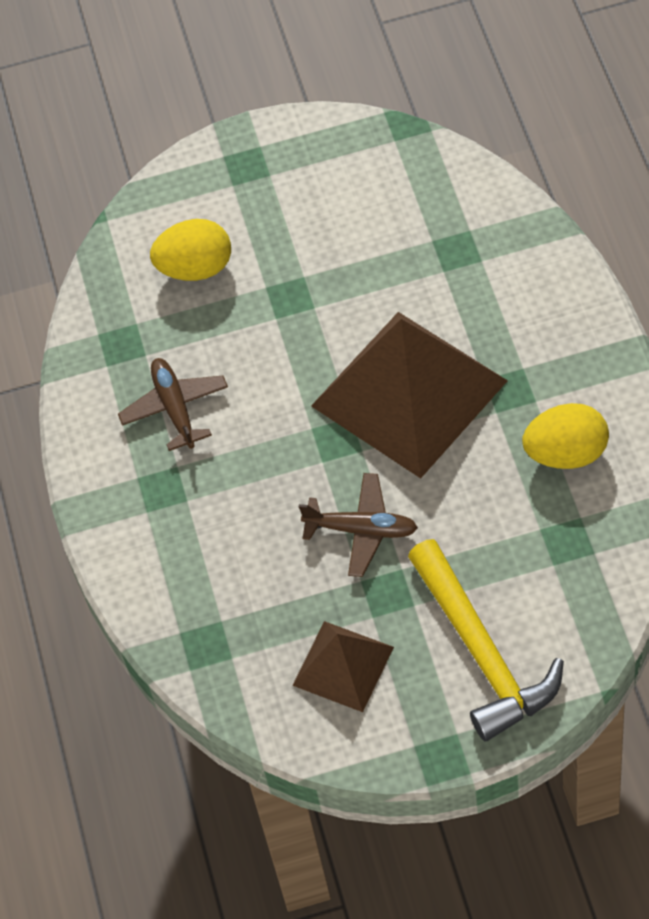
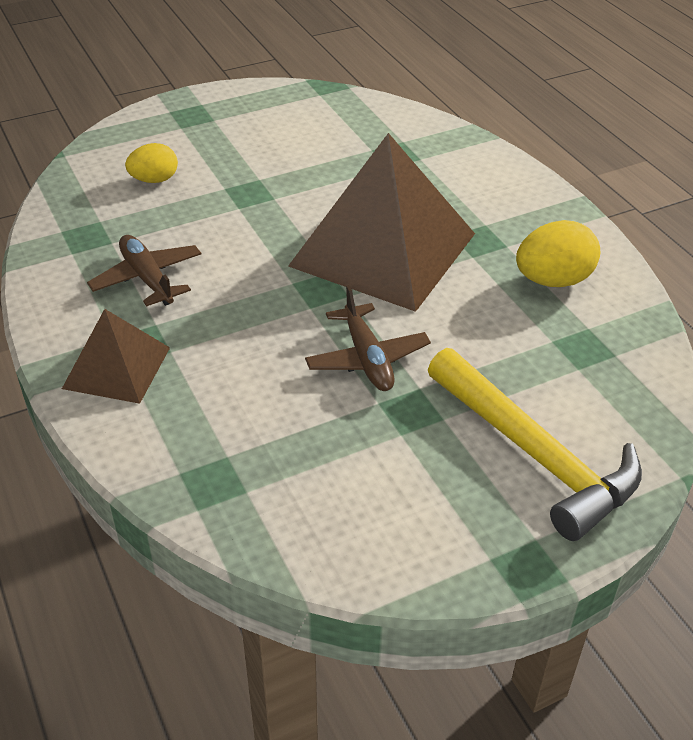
camera: 20 degrees left, 15 degrees down
yellow egg [150,219,231,281] -> yellow egg [125,143,178,183], size x0.67
brown pyramid [292,621,394,712] -> brown pyramid moved to [62,309,170,404]
brown plane [299,473,418,577] -> brown plane turned 75 degrees clockwise [305,285,431,391]

